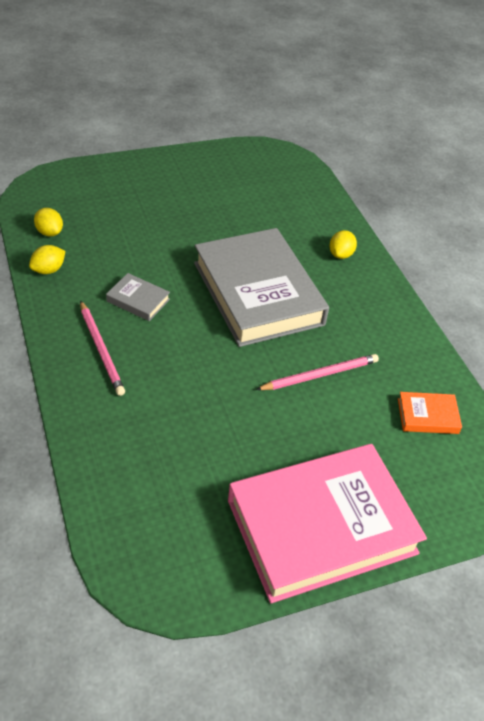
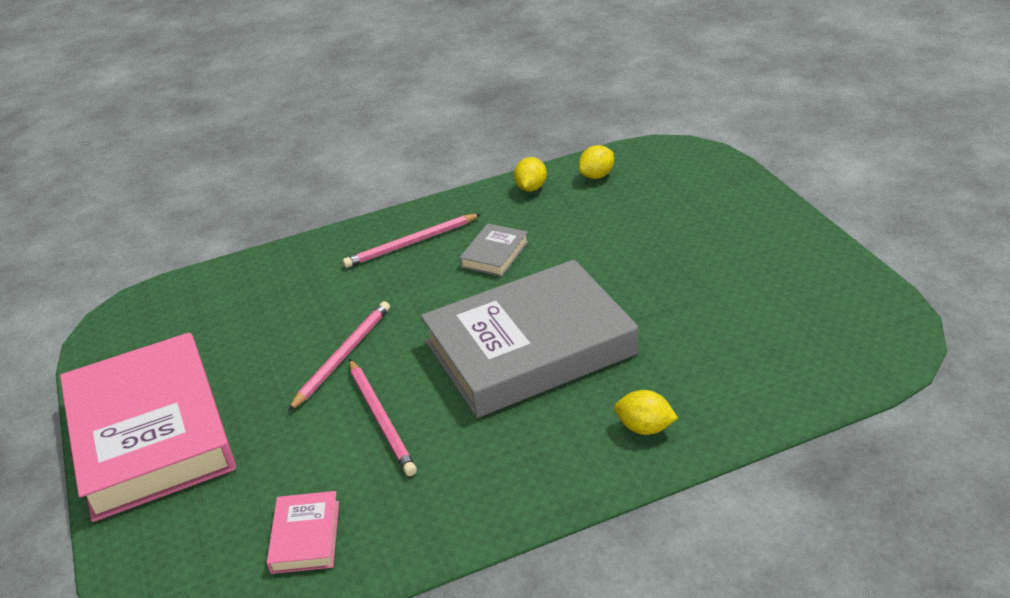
camera: 95 degrees right, 10 degrees down
yellow lemon [29,245,65,274] -> yellow lemon turned 60 degrees clockwise [514,157,547,192]
orange book [398,392,462,434] -> pink book [267,491,339,574]
none -> pink pencil [288,301,390,411]

